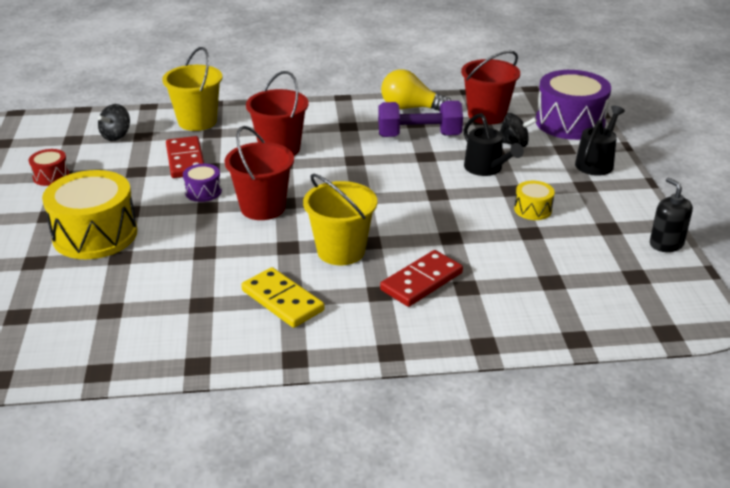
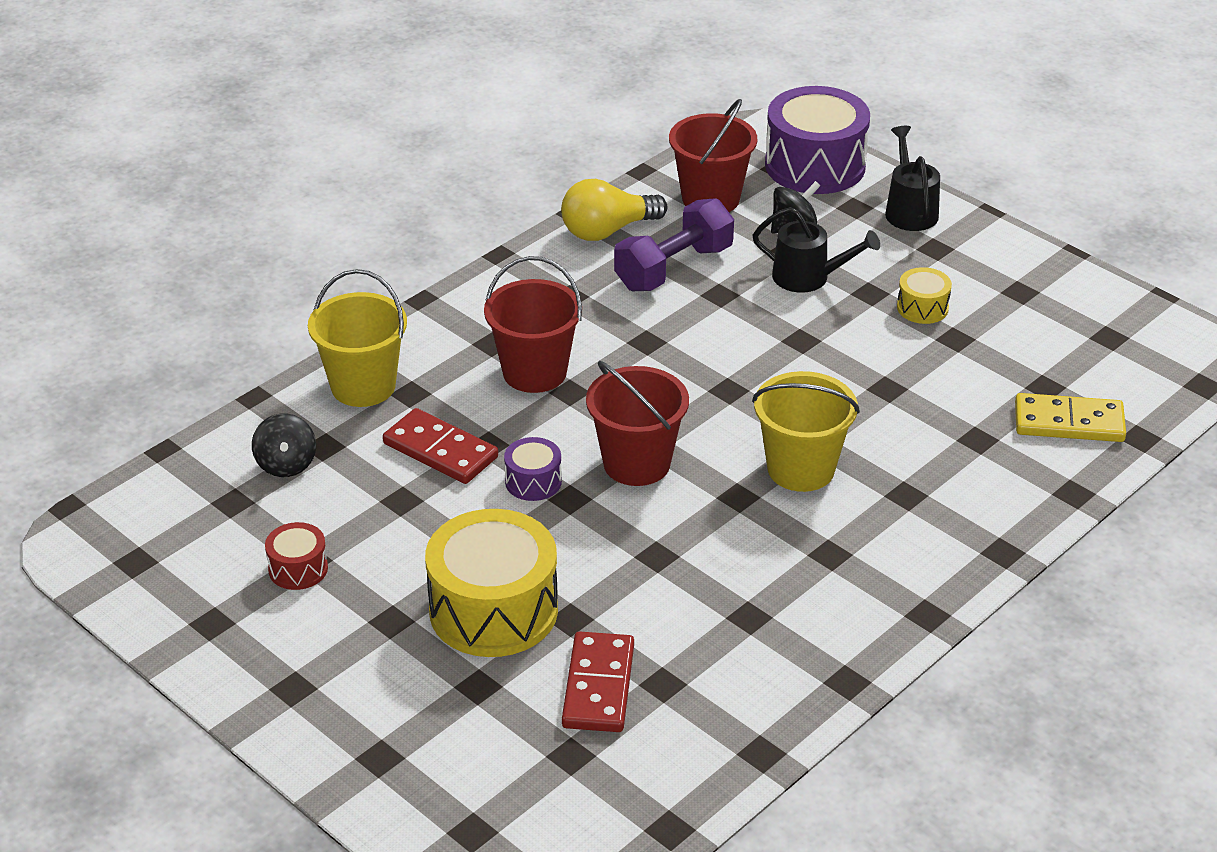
camera: 40 degrees left, 5 degrees up
yellow domino [241,267,325,328] -> yellow domino moved to [1015,393,1126,442]
red domino [380,250,463,307] -> red domino moved to [562,631,634,732]
black soap dispenser [650,178,693,252] -> none

